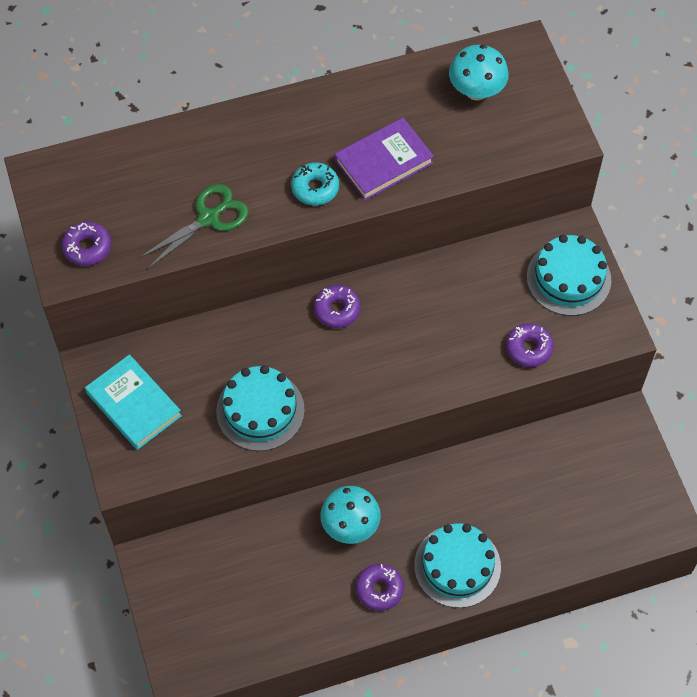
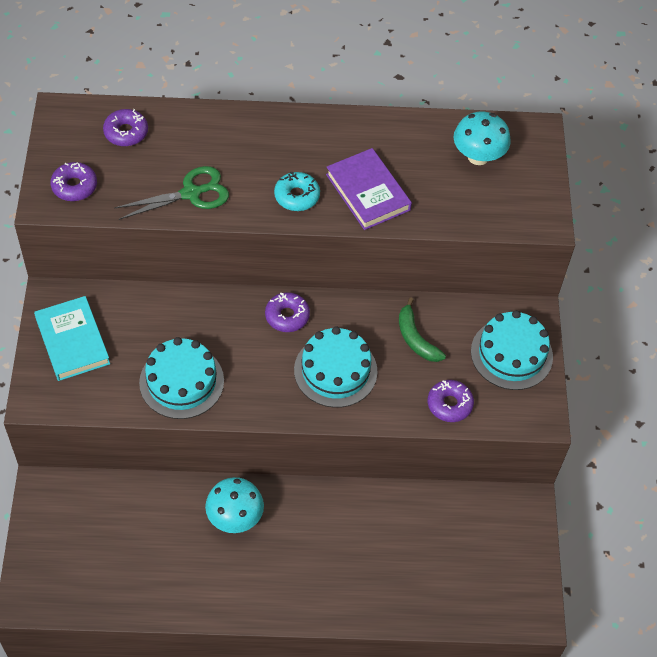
camera: 15 degrees right, 5 degrees down
purple book [335,118,434,201] -> purple book turned 75 degrees clockwise [326,148,412,230]
purple donut [356,564,404,611] -> purple donut moved to [103,109,148,146]
turquoise cake [414,523,501,608] -> turquoise cake moved to [294,327,378,408]
none -> green banana [399,297,446,362]

